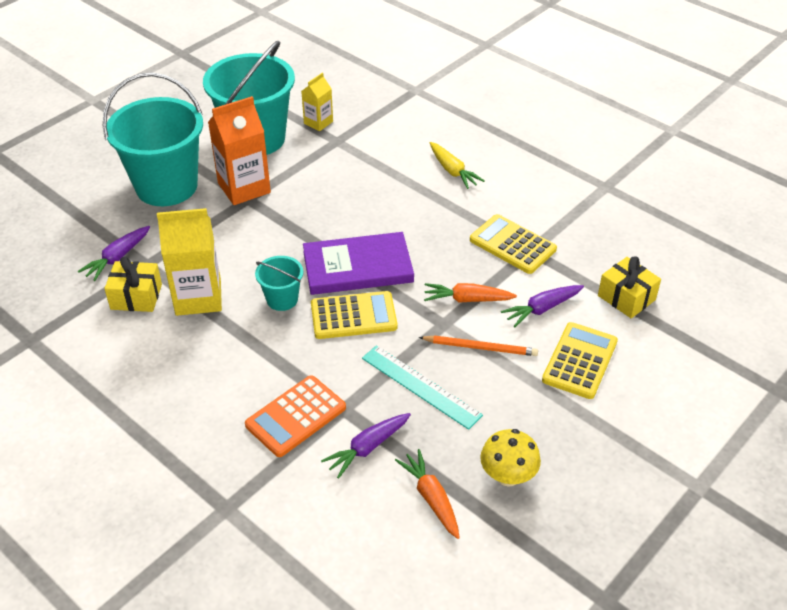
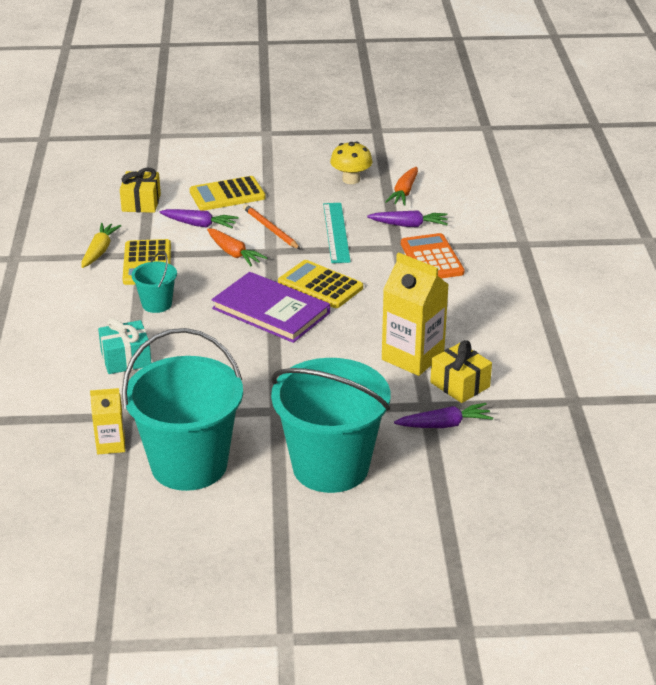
camera: 135 degrees left, 10 degrees down
orange carton [208,96,271,205] -> none
orange calculator [245,375,346,457] -> orange calculator turned 105 degrees counterclockwise [401,233,464,278]
turquoise bucket [255,256,303,311] -> turquoise bucket moved to [132,251,177,313]
yellow carrot [430,142,485,189] -> yellow carrot moved to [81,223,122,268]
none -> turquoise gift [98,318,151,374]

